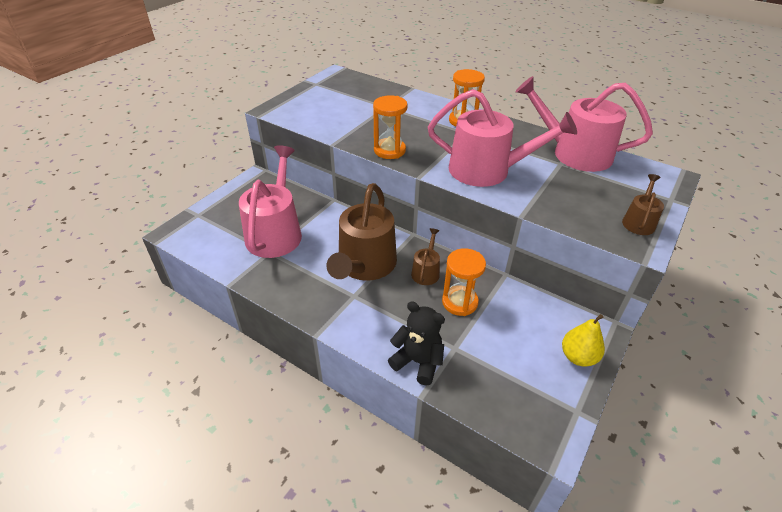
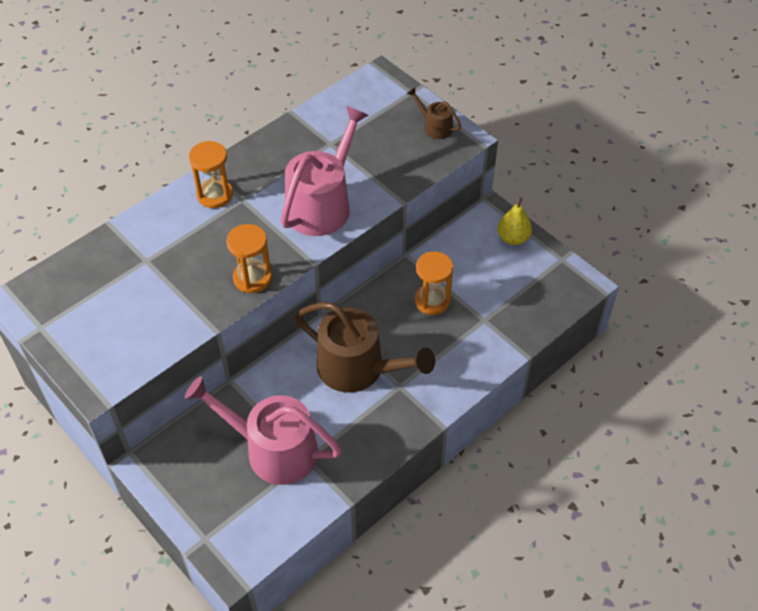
camera: 75 degrees left, 10 degrees up
black teddy bear [388,301,445,386] -> none
brown watering can [411,228,440,285] -> none
pink watering can [515,76,653,172] -> none

